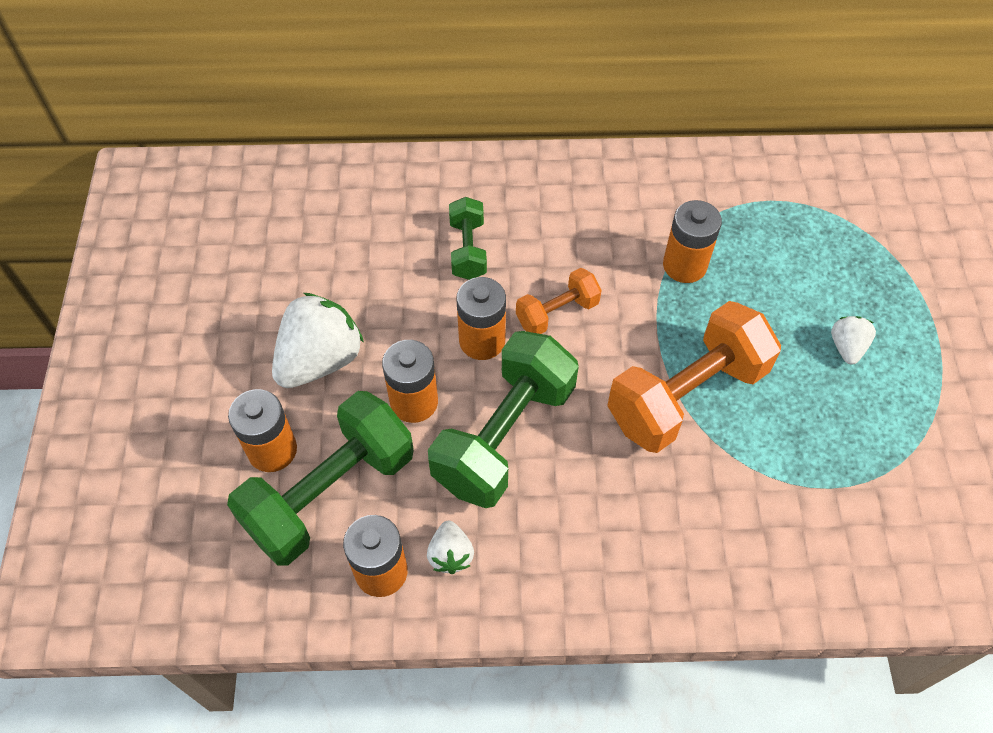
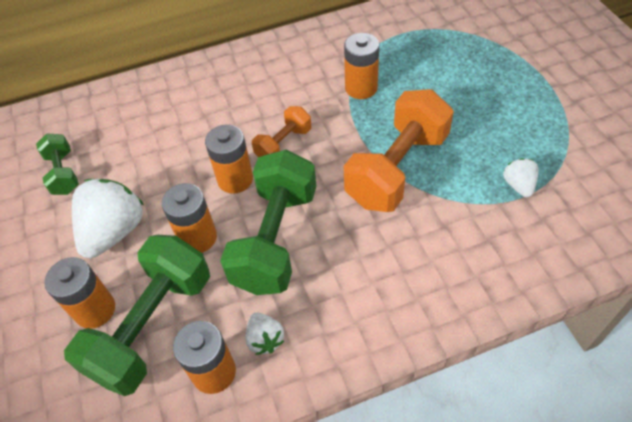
camera: 15 degrees left, 5 degrees down
green dumbbell [449,197,487,280] -> green dumbbell moved to [36,134,79,195]
white strawberry [831,316,876,365] -> white strawberry moved to [503,158,539,197]

